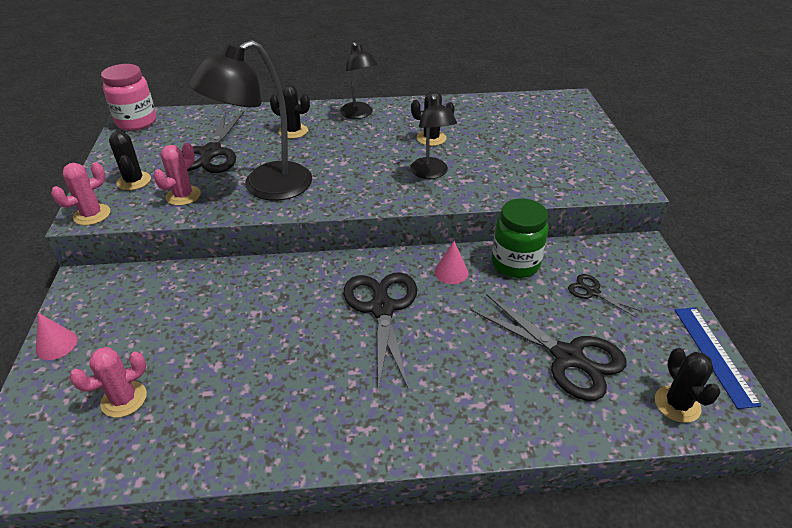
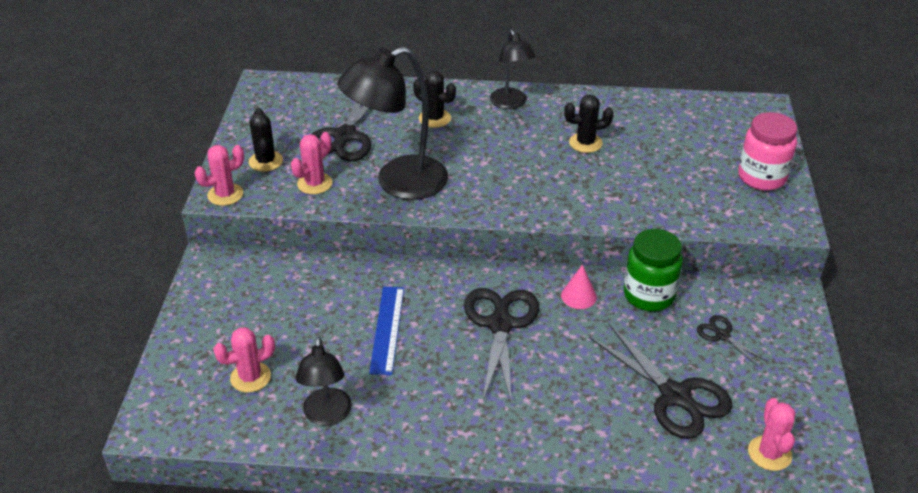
camera: 10 degrees right, 0 degrees up
pink cone [36,313,77,360] -> none
pink jar [101,64,156,131] -> pink jar moved to [738,112,797,191]
black lamp [410,94,457,179] -> black lamp moved to [296,336,352,426]
black cactus [655,348,721,423] -> pink cactus [748,398,796,471]
blue ruler [675,307,761,409] -> blue ruler moved to [369,287,404,375]

